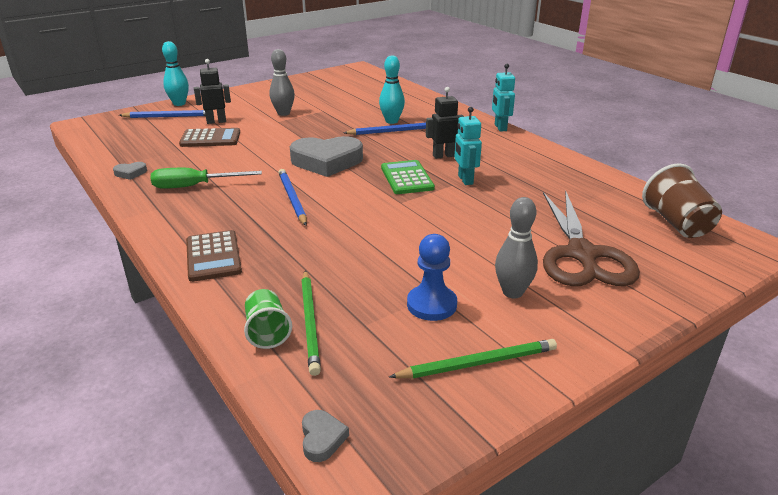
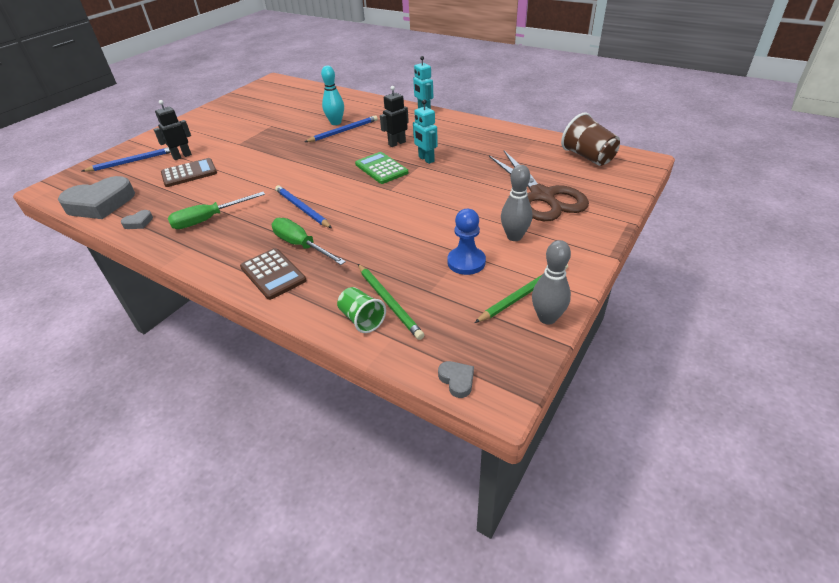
camera: 20 degrees left, 10 degrees up
turquoise bowling pin [162,41,189,106] -> none
grey bowling pin [269,49,295,116] -> grey bowling pin moved to [532,240,571,324]
grey heart [290,136,363,177] -> grey heart moved to [58,176,135,219]
none -> green screwdriver [272,218,346,265]

